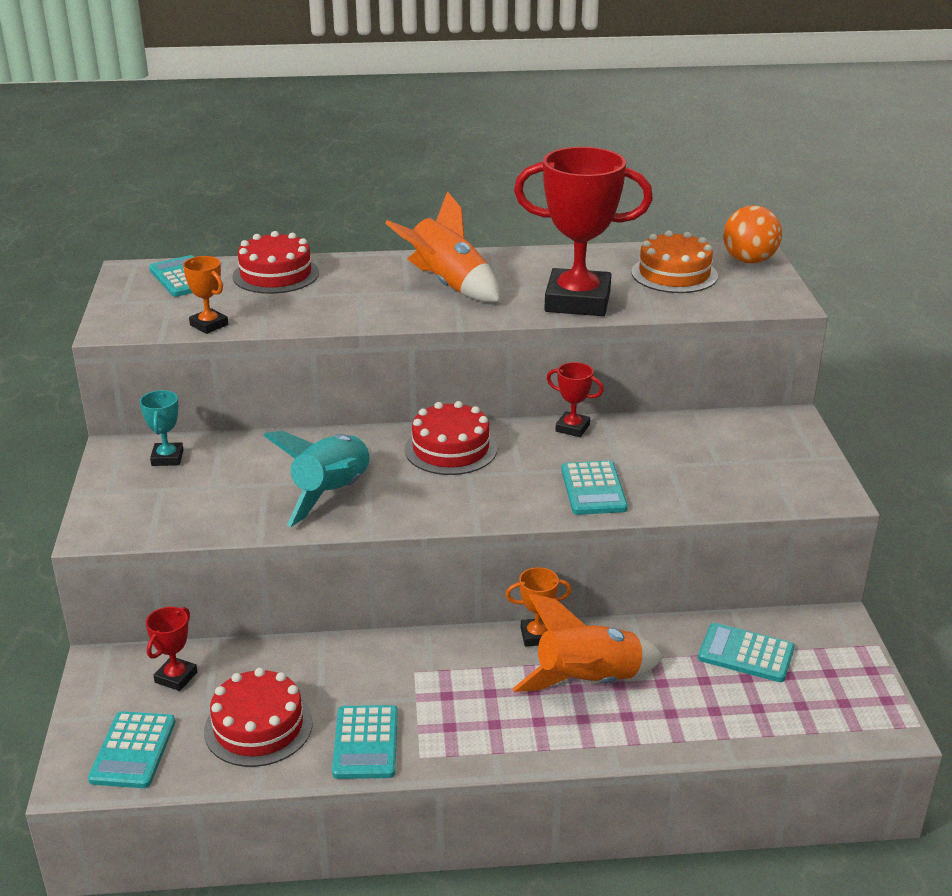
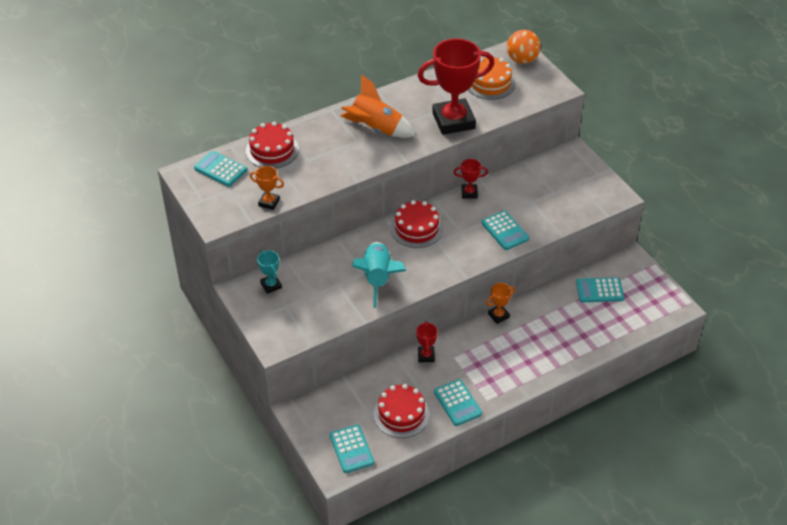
camera: 25 degrees left, 15 degrees up
red trophy [146,607,197,691] -> red trophy moved to [416,321,438,362]
orange rocket [513,594,663,692] -> none

